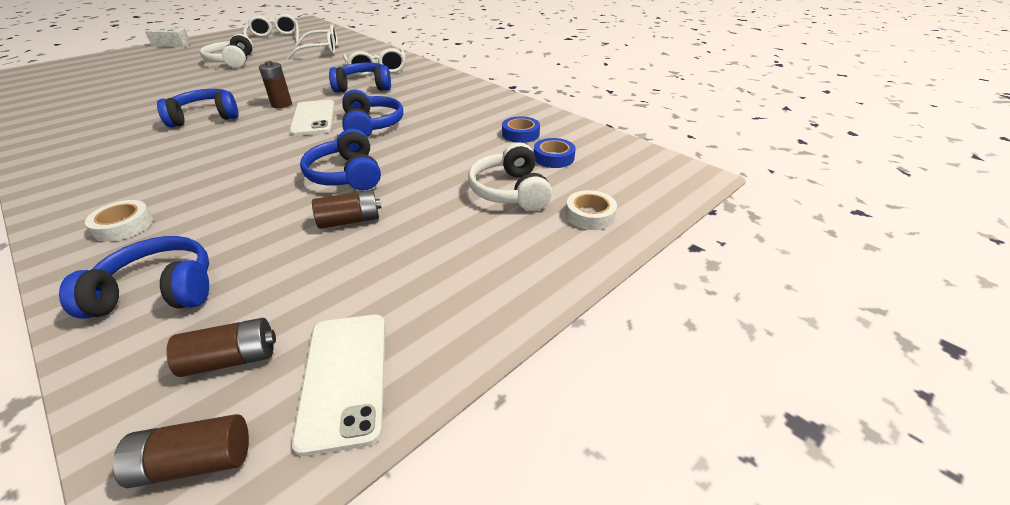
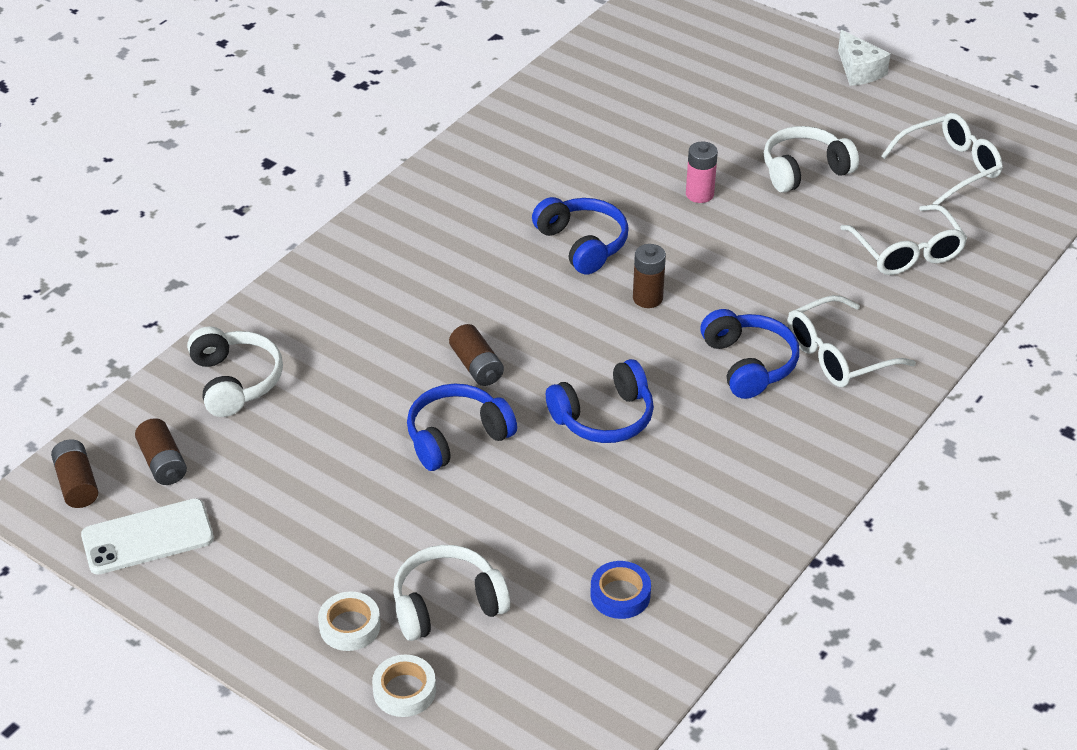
camera: 80 degrees right, 5 degrees up
blue headphones [59,236,209,319] -> white headphones [187,326,283,417]
white tape [85,200,153,242] -> white tape moved to [318,592,381,651]
white phone [289,100,335,136] -> none
brown battery [312,190,381,229] -> brown battery moved to [449,324,504,386]
blue tape [534,138,576,168] -> none
none -> pink battery [686,141,718,203]

